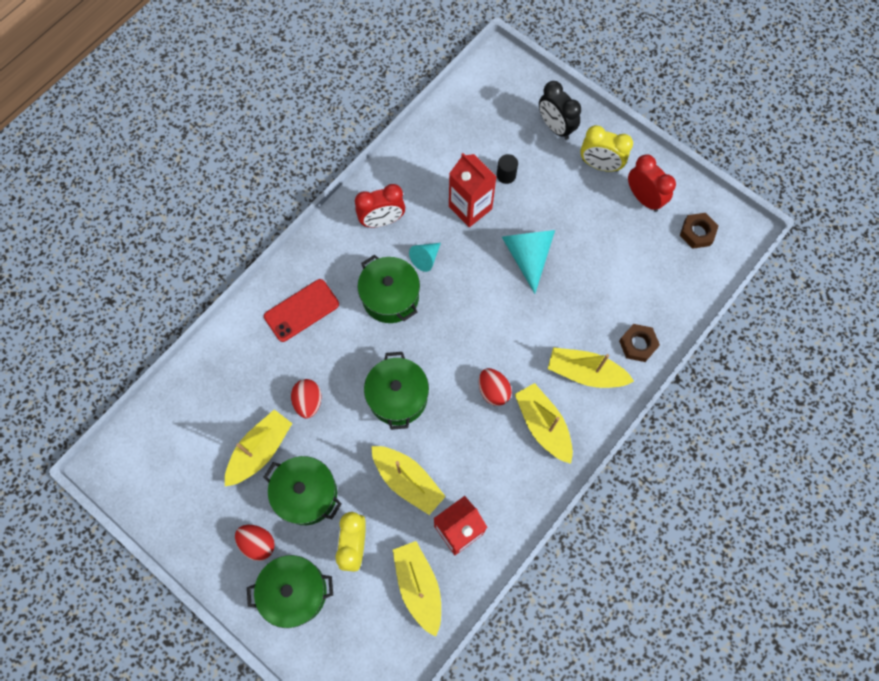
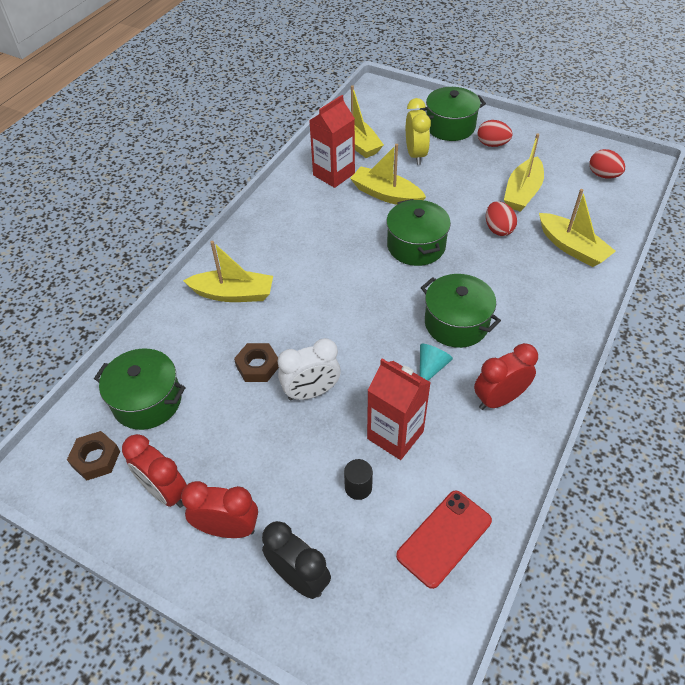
camera: 170 degrees right, 20 degrees down
red phone [264,279,339,342] -> red phone moved to [396,490,492,589]
green pot [264,456,341,525] -> green pot moved to [94,349,186,430]
red egg [479,368,512,406] -> red egg moved to [589,149,625,178]
turquoise cone [502,230,555,294] -> white clock [278,338,341,401]
yellow boat [515,383,573,464] -> yellow boat moved to [539,189,616,267]
yellow clock [580,125,633,172] -> red clock [181,481,258,538]
brown nut [619,324,660,362] -> brown nut moved to [234,343,279,382]

